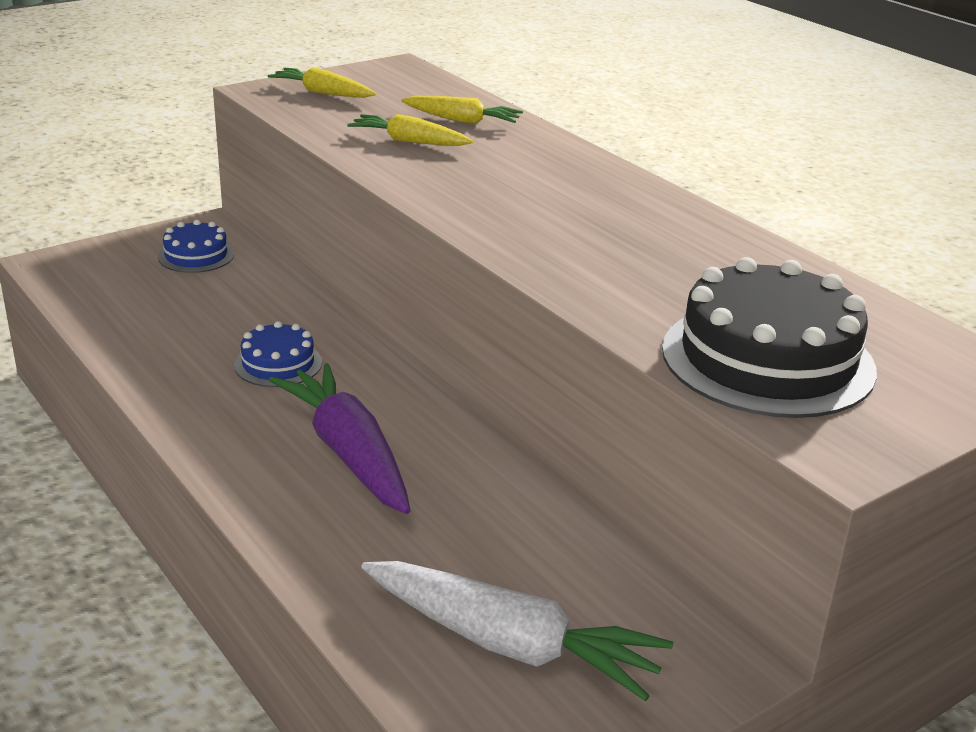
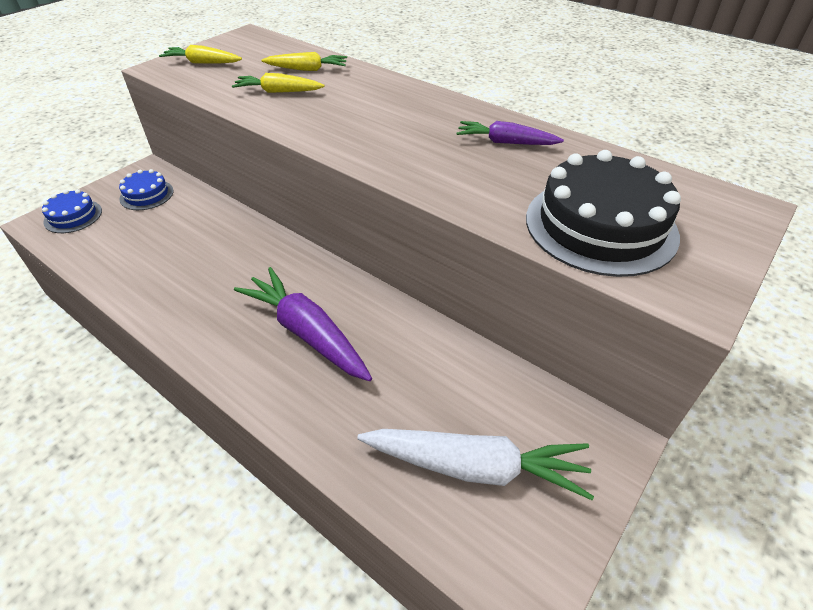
camera: 15 degrees left, 15 degrees up
blue cake [234,321,322,387] -> blue cake moved to [42,189,102,233]
none -> purple carrot [456,121,564,145]

